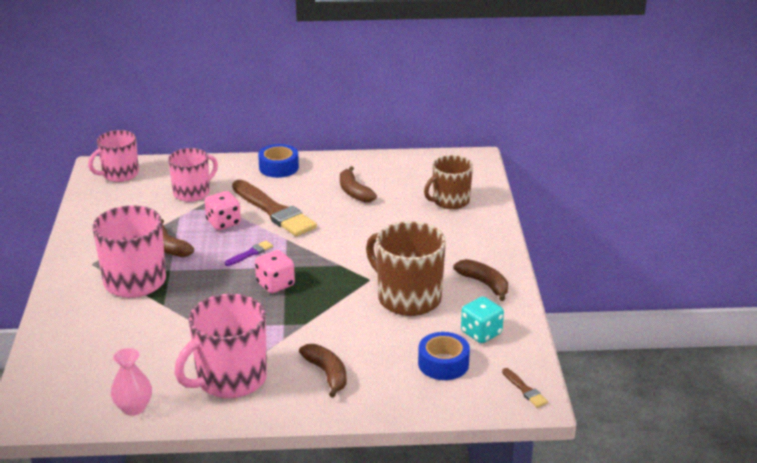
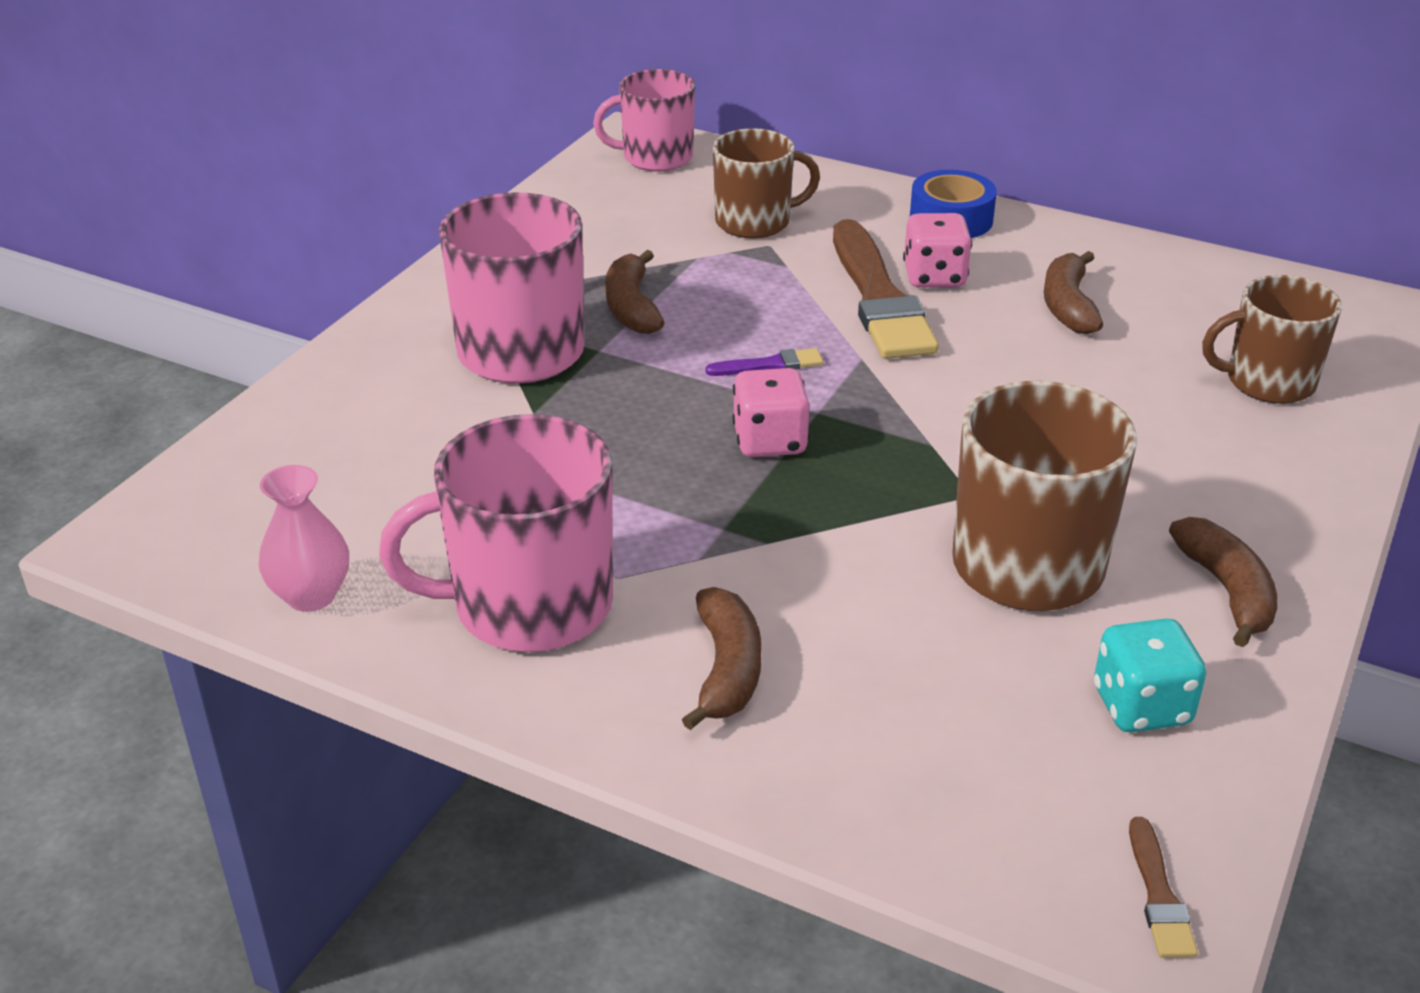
camera: 30 degrees right, 5 degrees up
pink mug [168,148,218,202] -> brown mug [713,128,820,239]
pink dice [205,191,241,230] -> pink dice moved to [903,213,972,287]
blue tape [418,332,470,380] -> none

